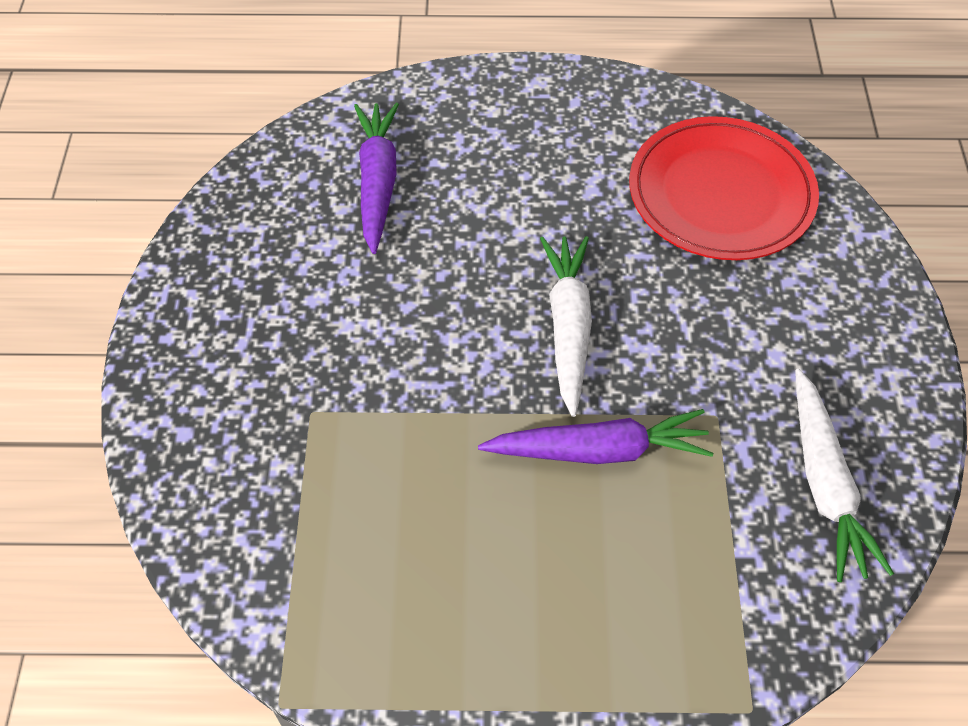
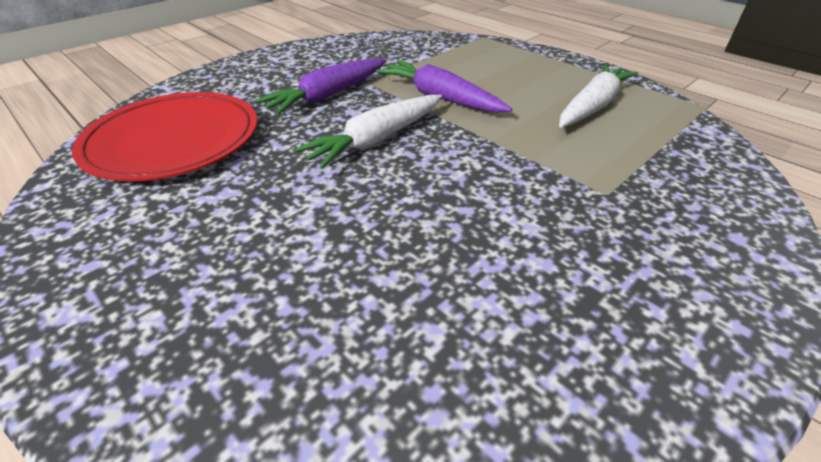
camera: 135 degrees left, 15 degrees down
purple carrot [354,102,399,254] -> purple carrot moved to [255,58,386,115]
white carrot [795,369,894,582] -> white carrot moved to [559,64,639,128]

